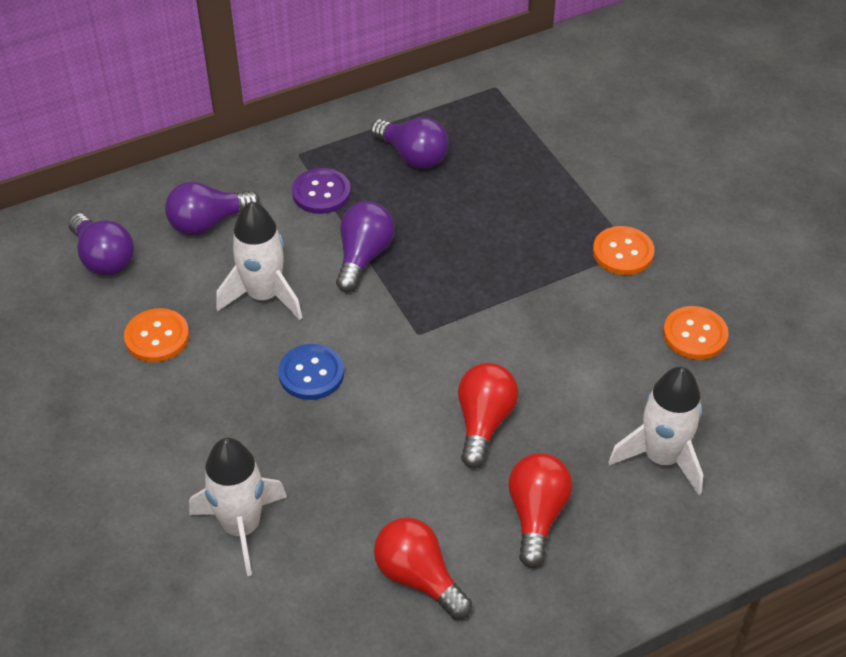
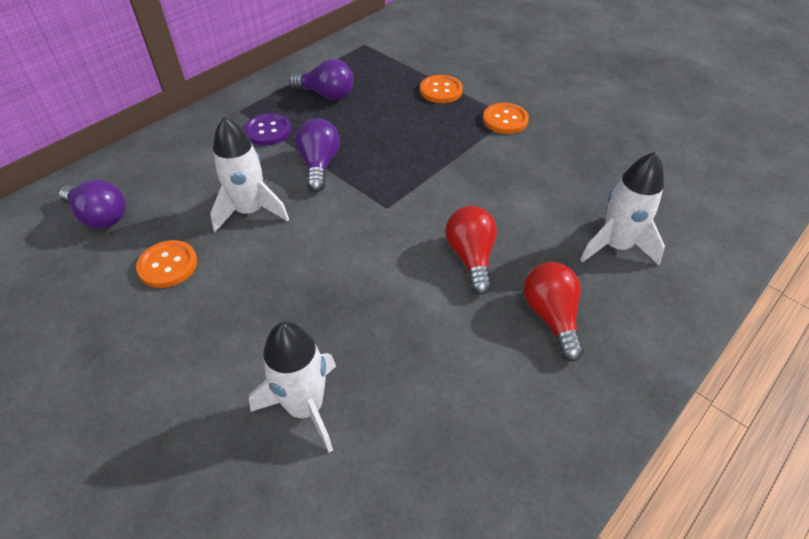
camera: 20 degrees left, 0 degrees up
purple light bulb [165,181,260,236] -> none
blue button [278,344,344,400] -> none
red light bulb [374,518,472,620] -> none
orange button [663,306,729,360] -> orange button moved to [420,75,463,103]

